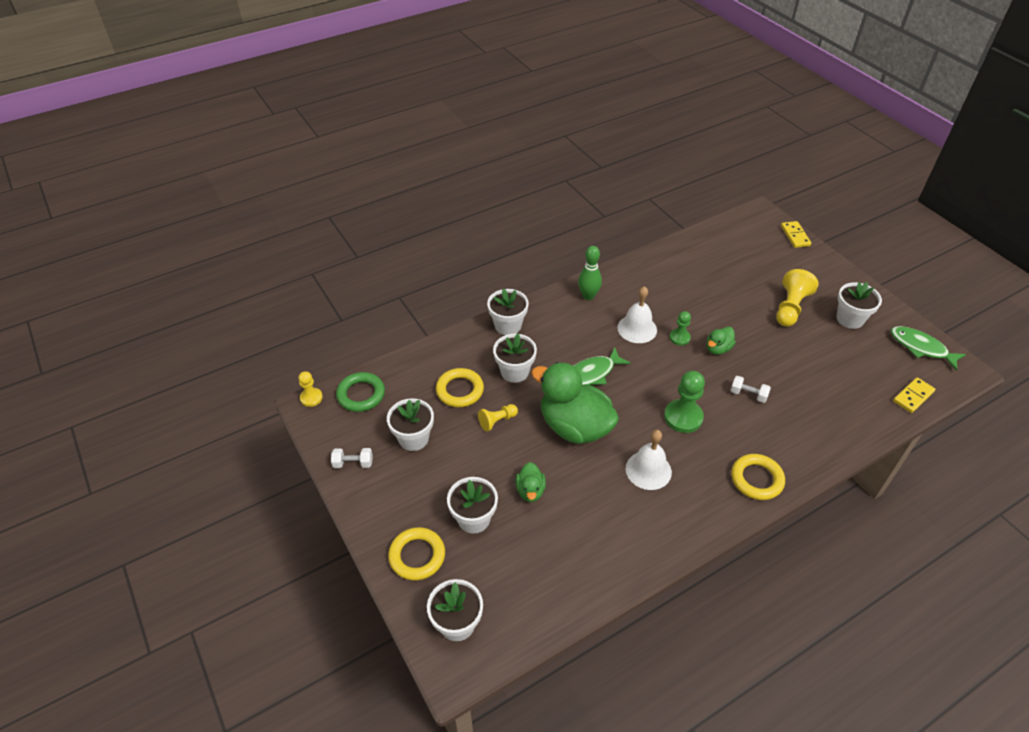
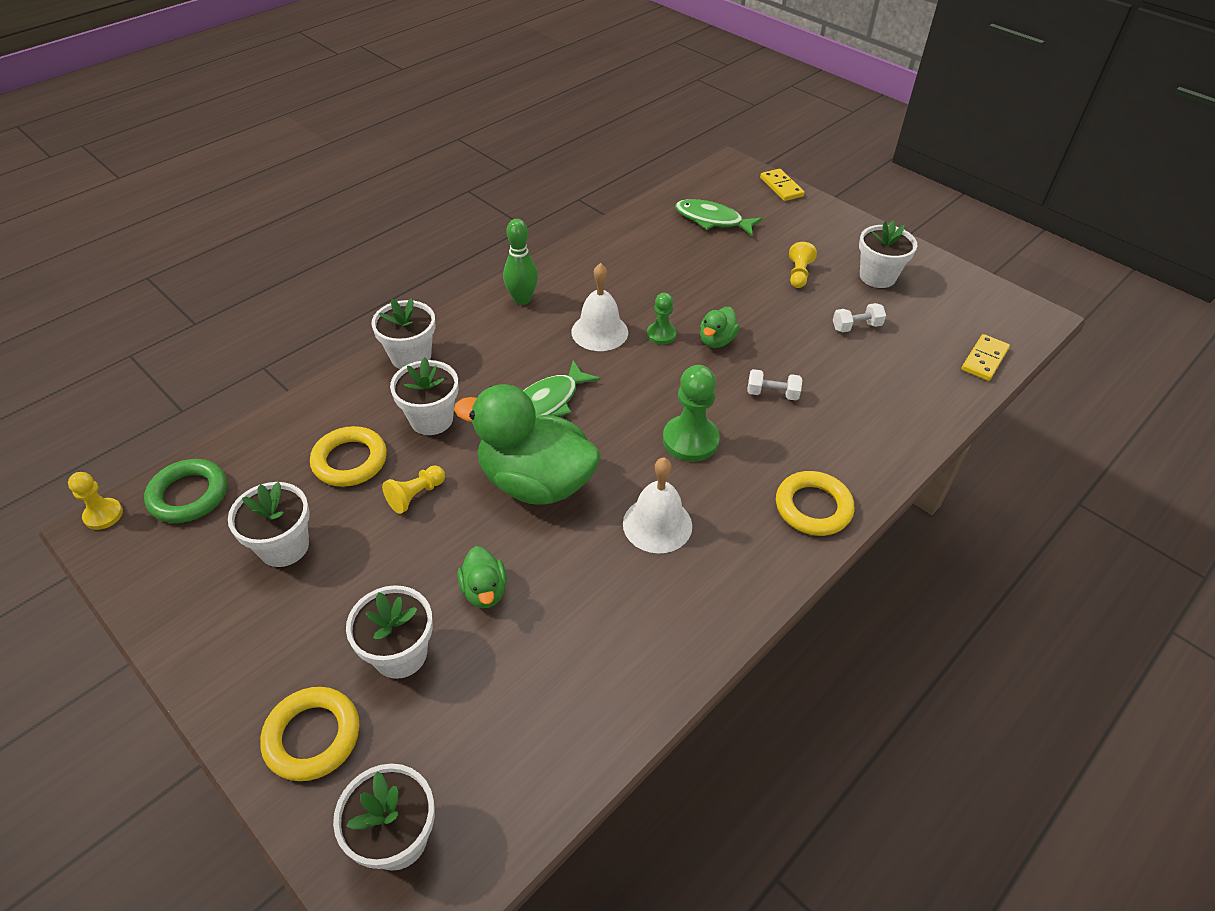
camera: 15 degrees left, 0 degrees up
white dumbbell [331,448,372,468] -> white dumbbell moved to [833,303,886,332]
yellow pawn [776,269,819,327] -> yellow pawn [789,242,817,288], size x0.59
green fish [891,326,966,371] -> green fish moved to [675,199,763,236]

